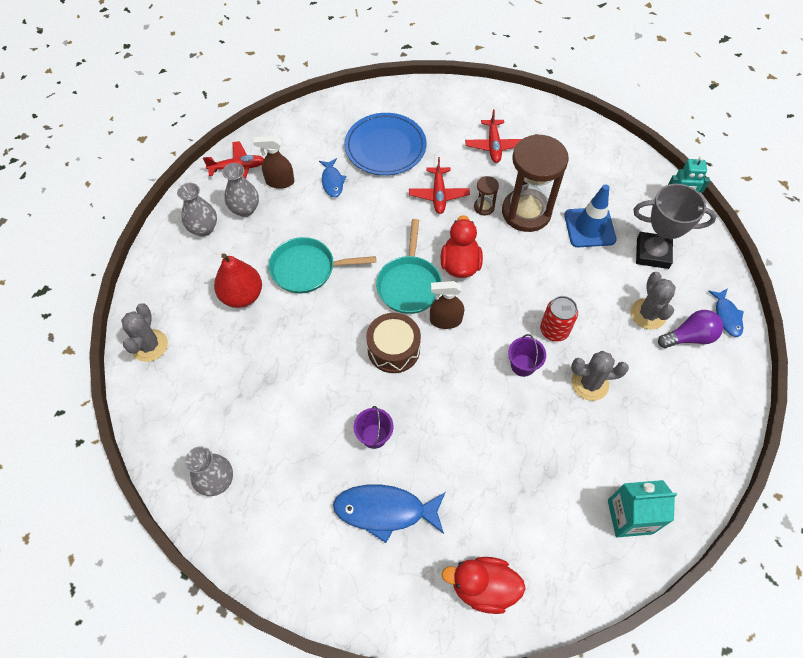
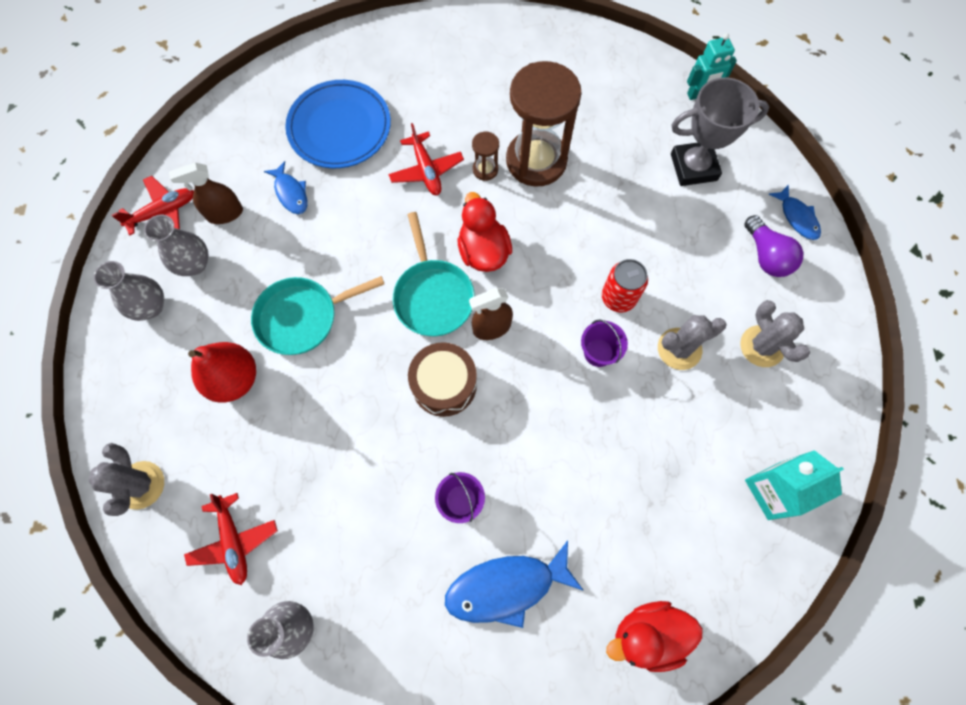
camera: 20 degrees left, 10 degrees up
red plane [465,109,522,163] -> red plane moved to [184,493,278,585]
blue traffic cone [564,184,616,247] -> none
grey cactus [631,272,676,330] -> grey cactus moved to [740,300,810,367]
purple light bulb [658,310,723,348] -> purple light bulb turned 105 degrees clockwise [744,215,803,277]

